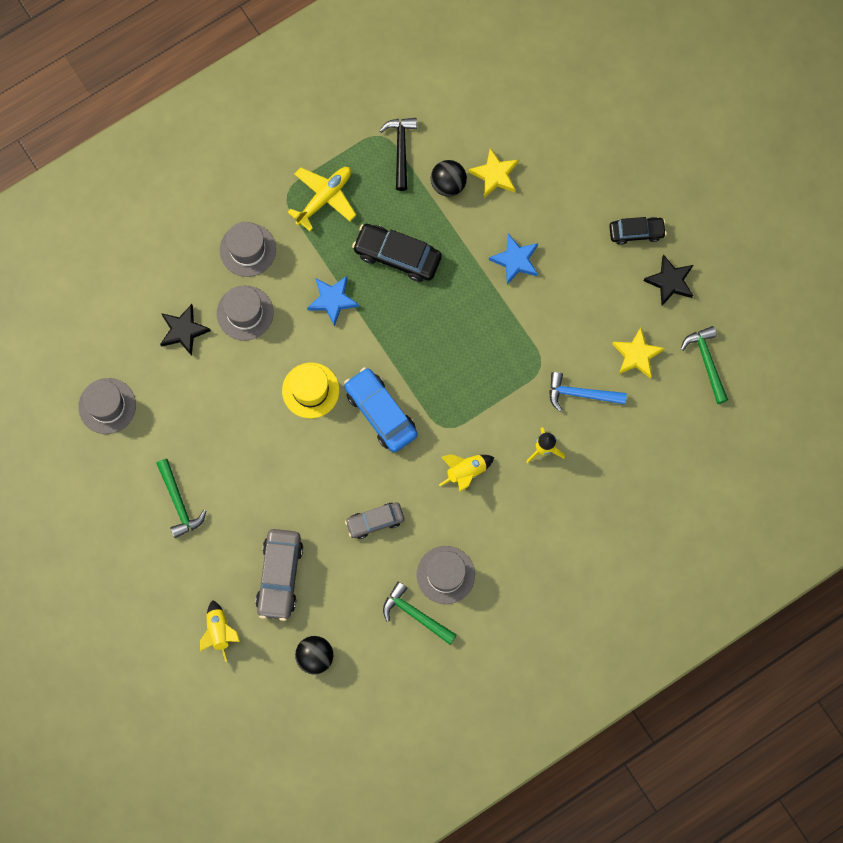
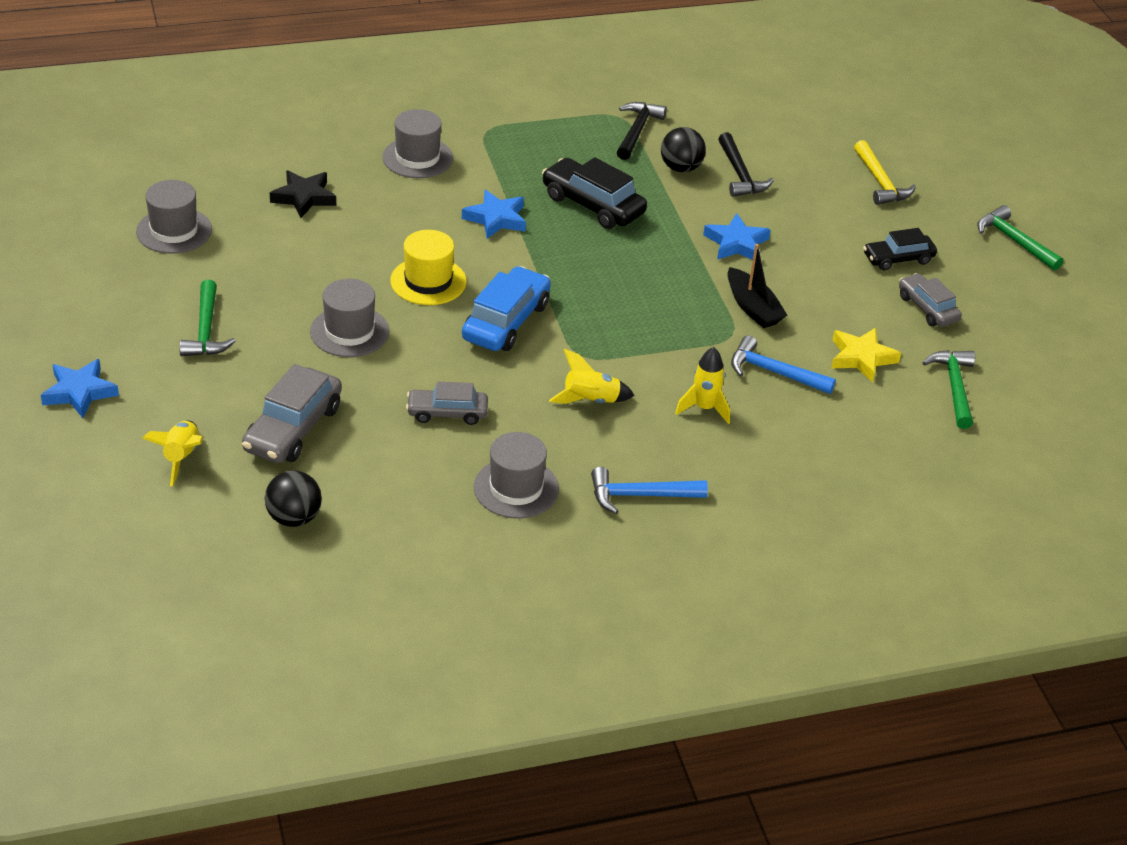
camera: 15 degrees right, 35 degrees down
grey hat [217,286,274,341] -> grey hat moved to [310,279,389,357]
yellow plane [288,167,356,231] -> none
blue car [344,367,418,452] -> blue car turned 45 degrees clockwise [462,266,551,351]
green hammer [383,582,457,645] -> green hammer moved to [977,205,1063,270]
yellow star [469,148,519,198] -> black hammer [718,132,774,197]
black car [609,217,667,245] -> black car turned 150 degrees clockwise [863,228,937,270]
black star [643,254,693,305] -> grey car [899,273,962,327]
none -> blue star [41,359,119,418]
none -> blue hammer [591,467,708,514]
none -> black boat [728,244,787,328]
none -> yellow hammer [854,140,916,205]

